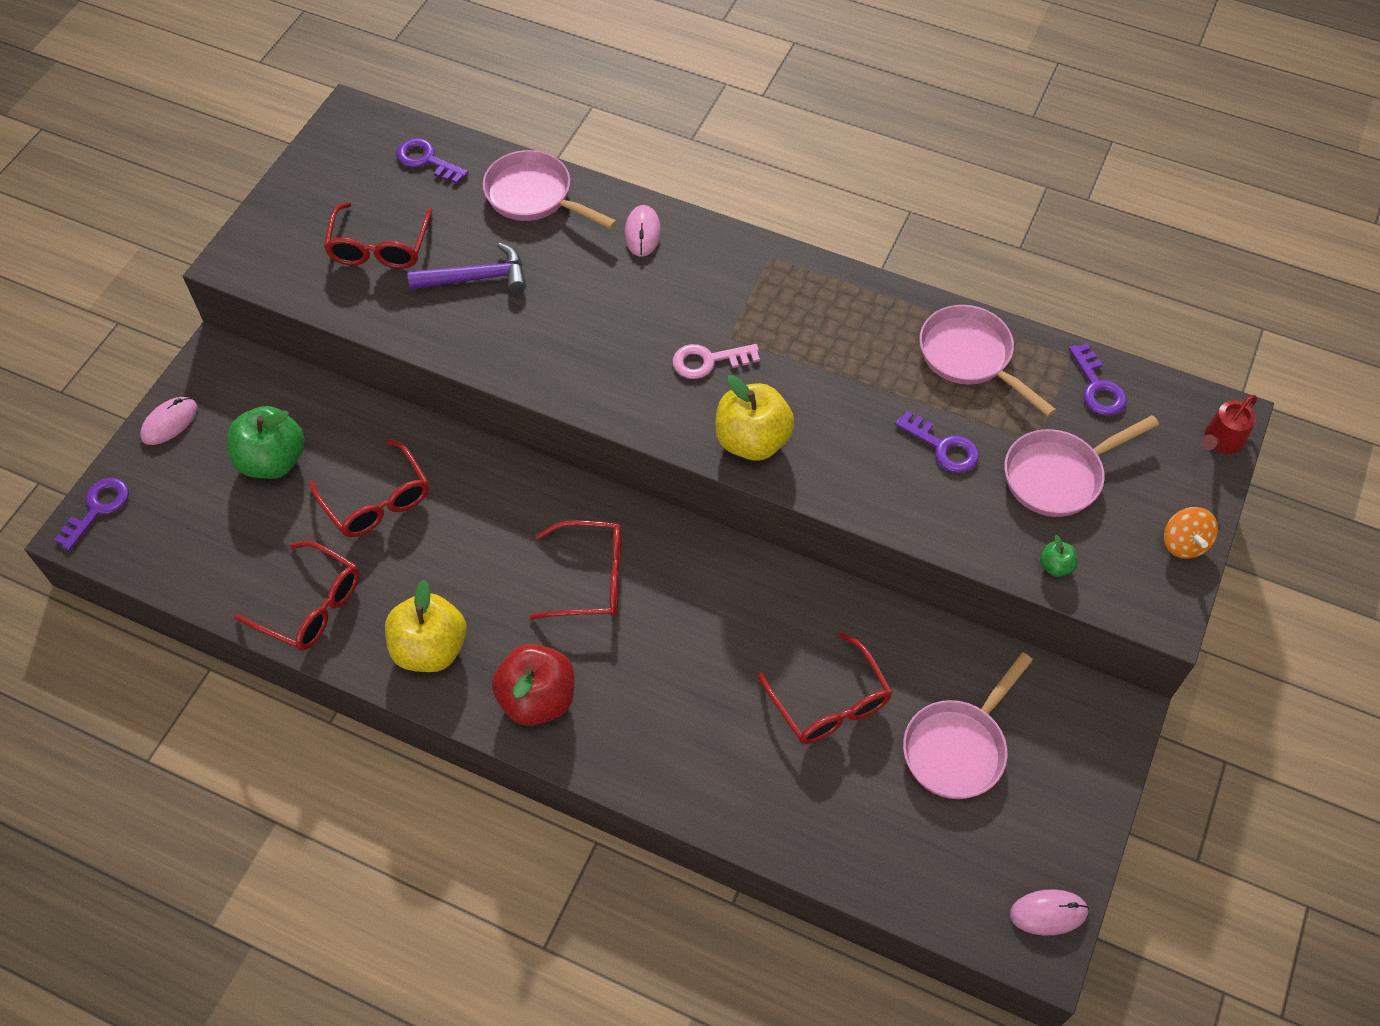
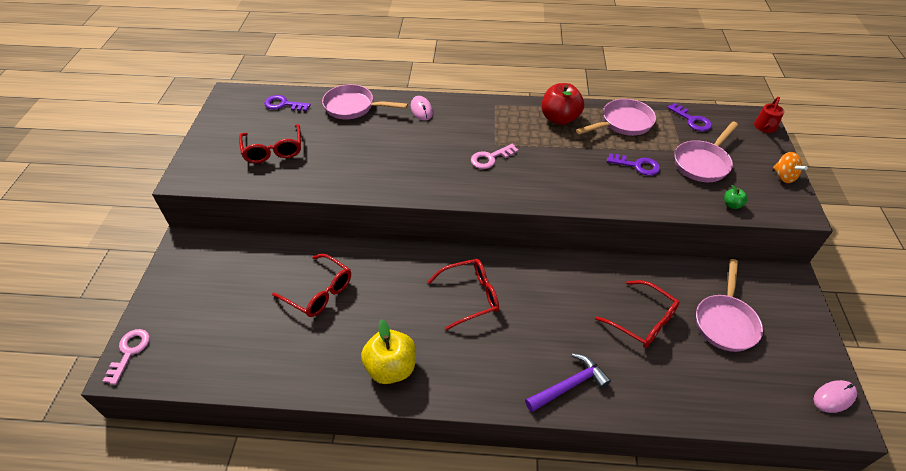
camera: 20 degrees left, 10 degrees down
purple key [54,478,129,550] -> pink key [103,329,150,385]
pink mouse [140,397,197,445] -> none
green apple [227,406,305,479] -> none
red glasses [234,541,359,651] -> none
purple hammer [408,243,526,293] -> purple hammer moved to [525,353,611,412]
red apple [492,644,574,726] -> red apple moved to [542,83,584,125]
yellow apple [715,375,795,461] -> none
pink pan [919,305,1056,417] -> pink pan turned 120 degrees clockwise [576,99,656,136]

